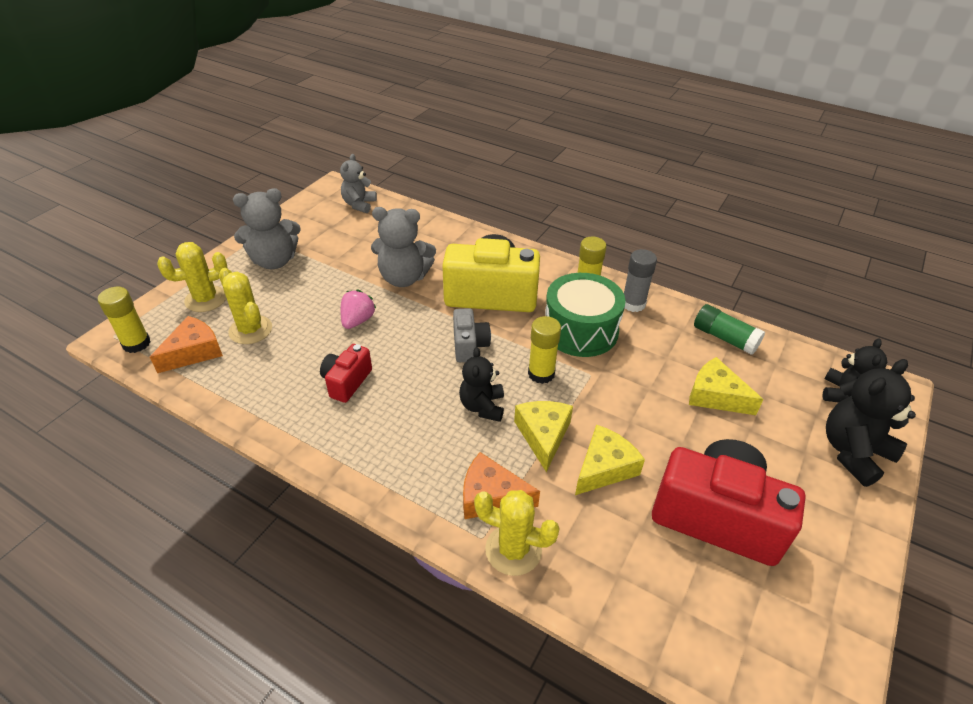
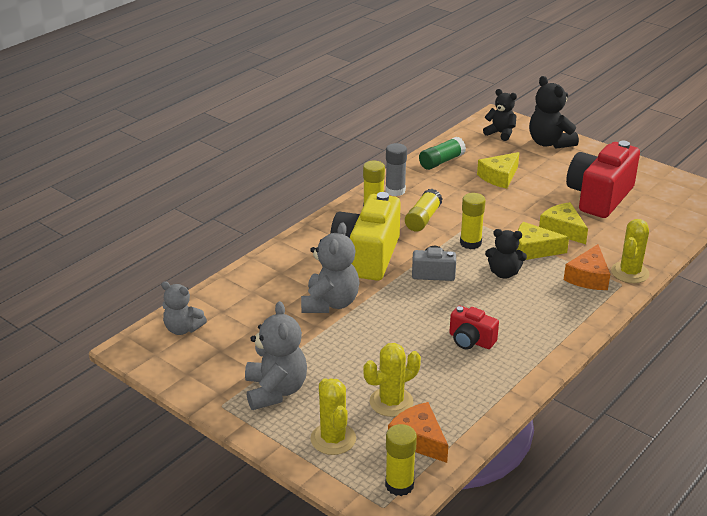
camera: 80 degrees left, 10 degrees down
pink strawberry [341,290,377,329] -> none
green drum [545,273,626,357] -> yellow glue stick [405,189,442,232]

